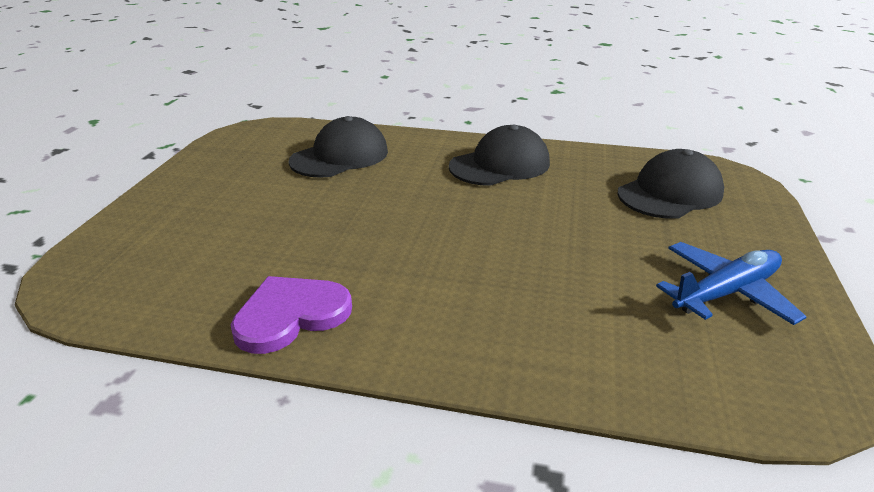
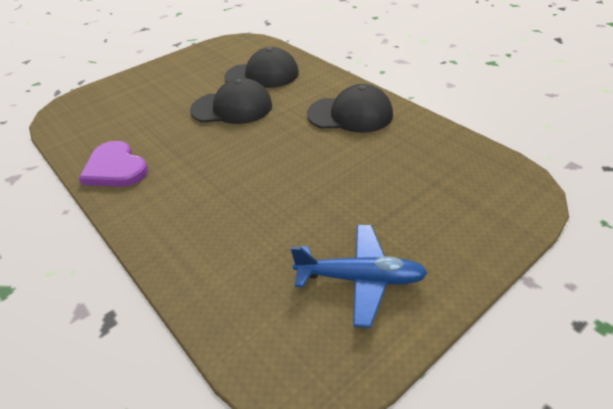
camera: 40 degrees right, 10 degrees up
purple heart [231,276,352,354] -> purple heart turned 135 degrees counterclockwise [79,141,148,187]
black cap [617,149,724,219] -> black cap moved to [190,78,272,124]

